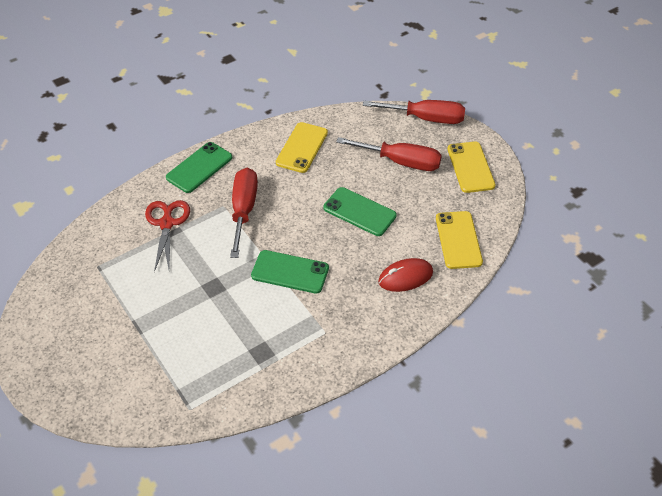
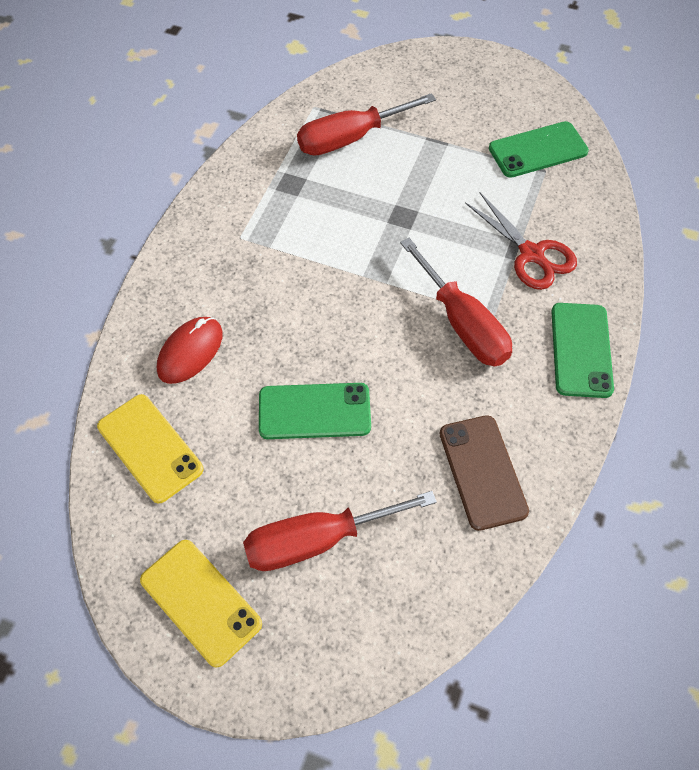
camera: 145 degrees right, 10 degrees up
green phone [251,250,329,294] -> green phone moved to [489,121,589,178]
yellow phone [276,122,328,173] -> brown phone [439,415,529,531]
red screwdriver [363,100,465,124] -> red screwdriver moved to [297,93,436,156]

